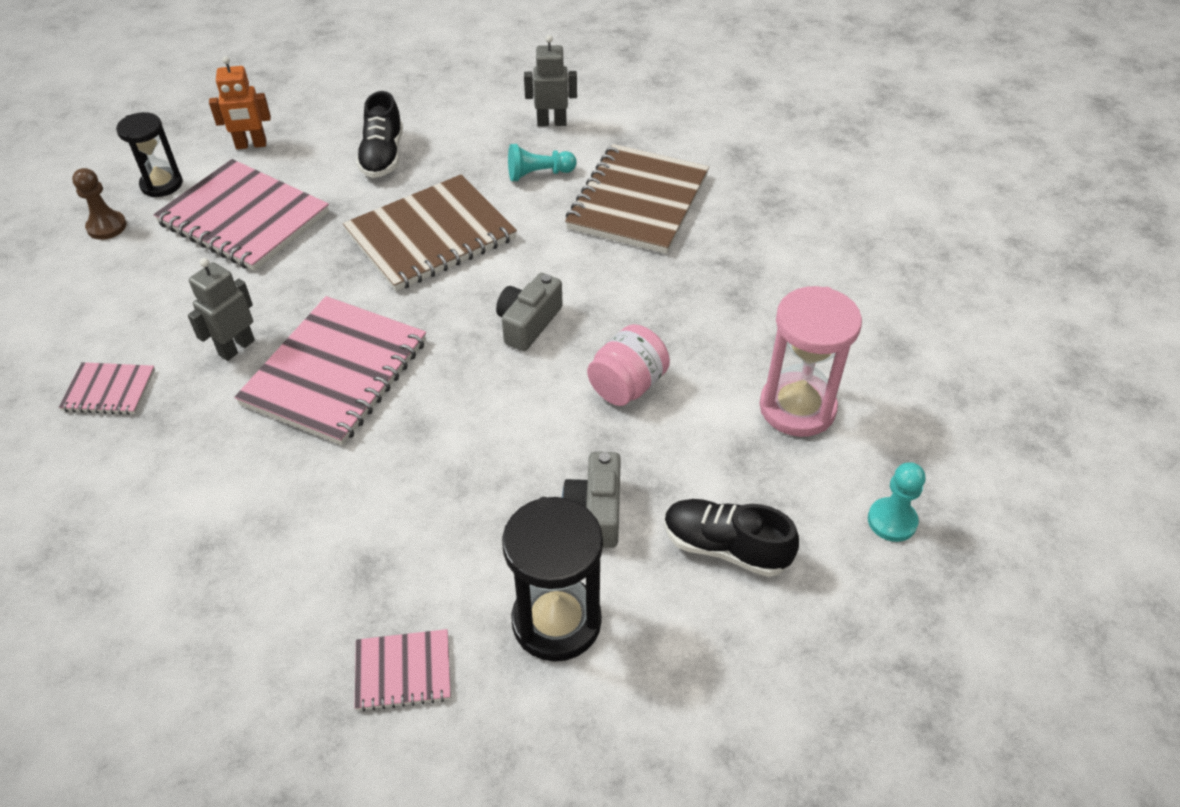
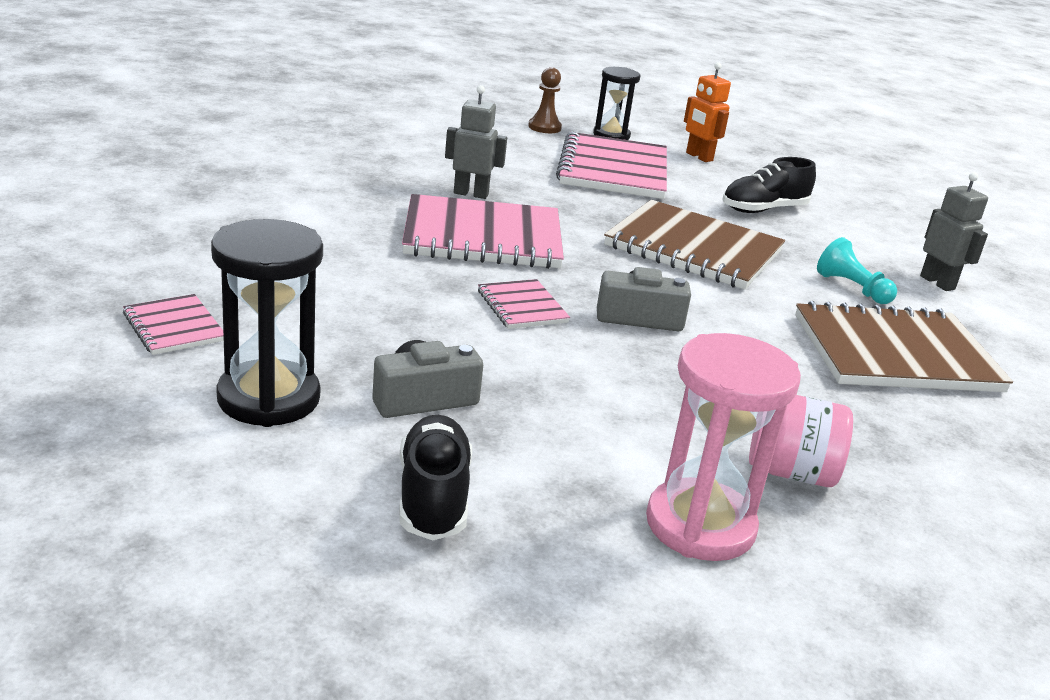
camera: 60 degrees right, 20 degrees down
pink notebook [59,362,155,415] -> pink notebook moved to [478,279,570,329]
pink jar [587,324,670,406] -> pink jar moved to [749,395,853,487]
turquoise pawn [868,462,926,542] -> none

